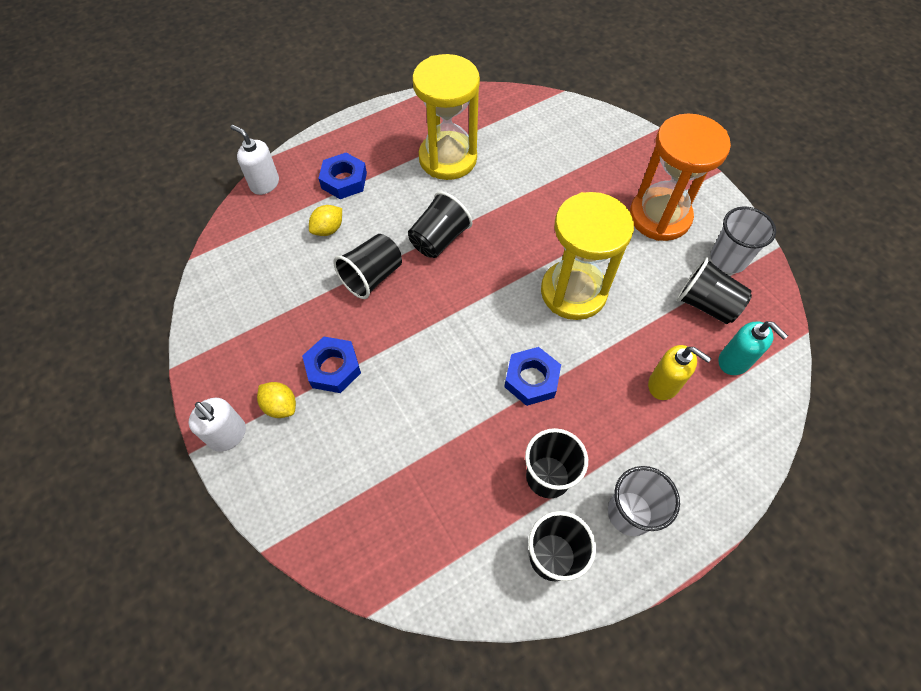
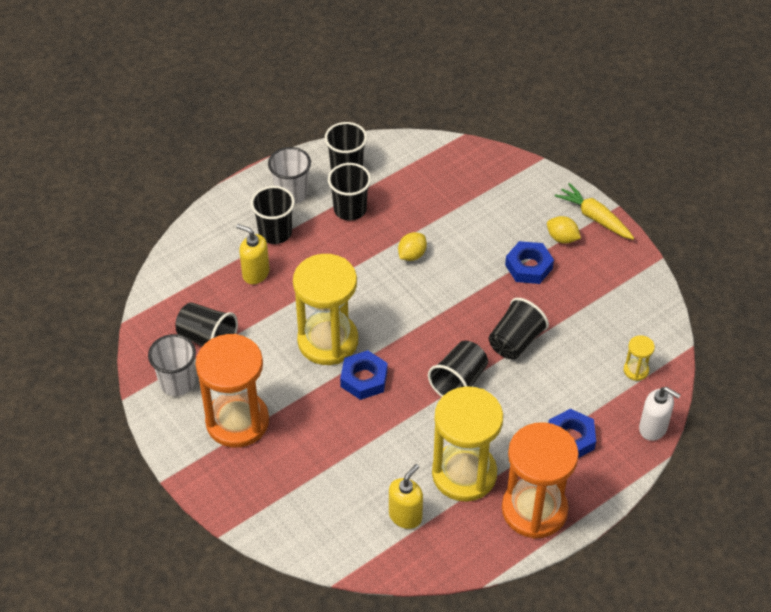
camera: 175 degrees right, 10 degrees down
white soap dispenser [189,398,246,452] -> yellow carrot [555,183,634,239]
yellow lemon [309,205,342,236] -> yellow lemon moved to [398,232,427,261]
blue nut [505,347,561,406] -> blue nut moved to [340,350,388,400]
turquoise soap dispenser [719,321,788,375] -> none
none -> black cup [251,186,295,244]
none -> yellow soap dispenser [389,464,423,529]
none -> orange hourglass [502,422,579,539]
none -> yellow hourglass [624,335,655,381]

